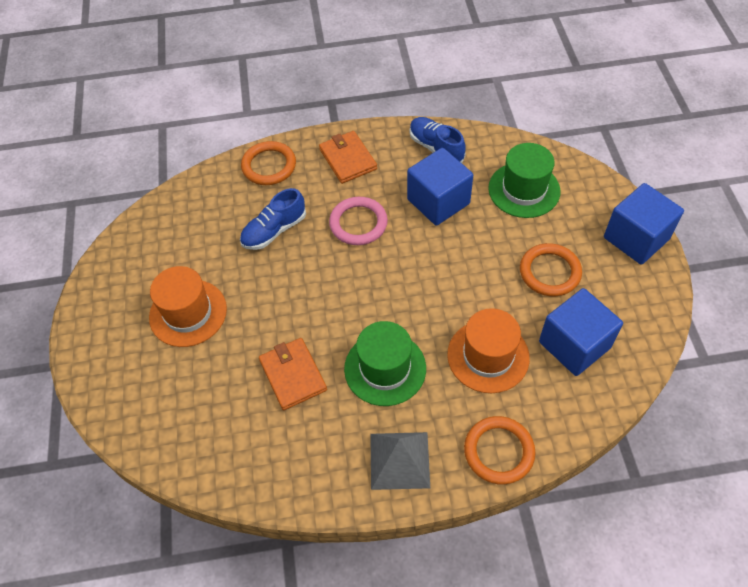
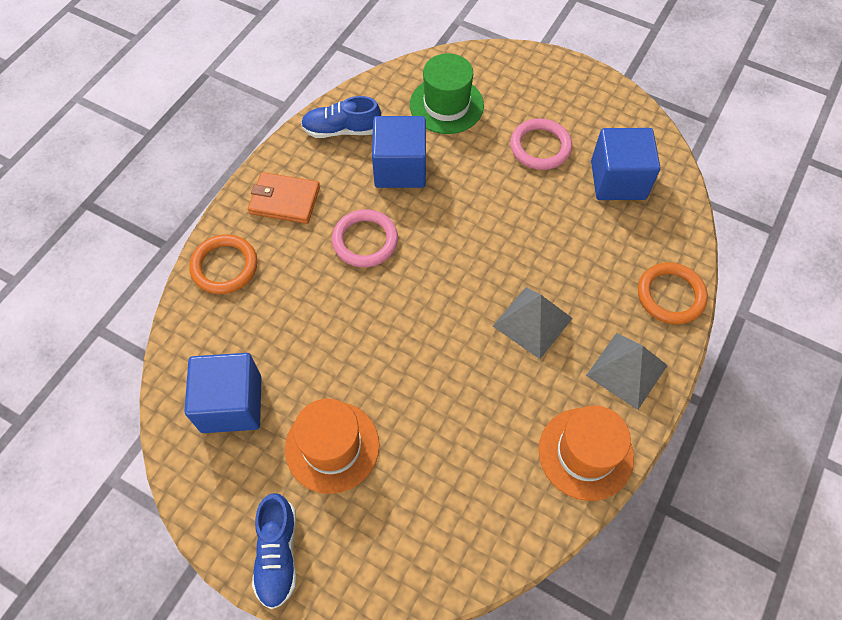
camera: 55 degrees left, 5 degrees up
blue shoe [240,188,306,250] -> blue shoe moved to [252,493,297,609]
orange wallet [259,338,327,410] -> none
green hat [344,321,426,406] -> grey pyramid [493,287,573,359]
orange hat [447,308,530,393] -> orange hat moved to [539,405,634,501]
orange ring [520,243,582,296] -> pink ring [510,118,572,170]
blue cube [604,183,684,264] -> blue cube moved to [184,353,261,433]

